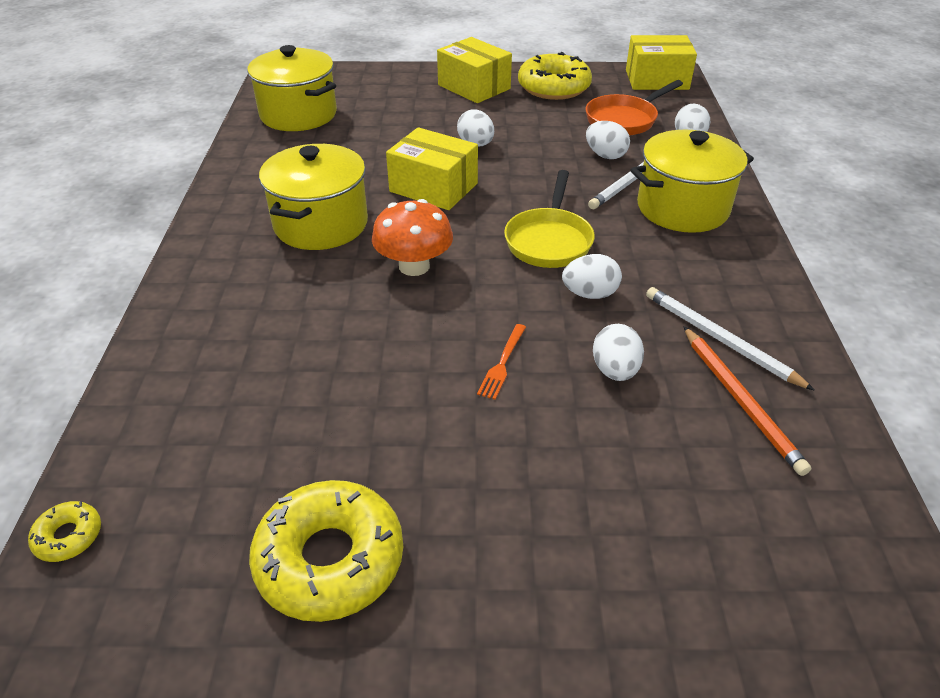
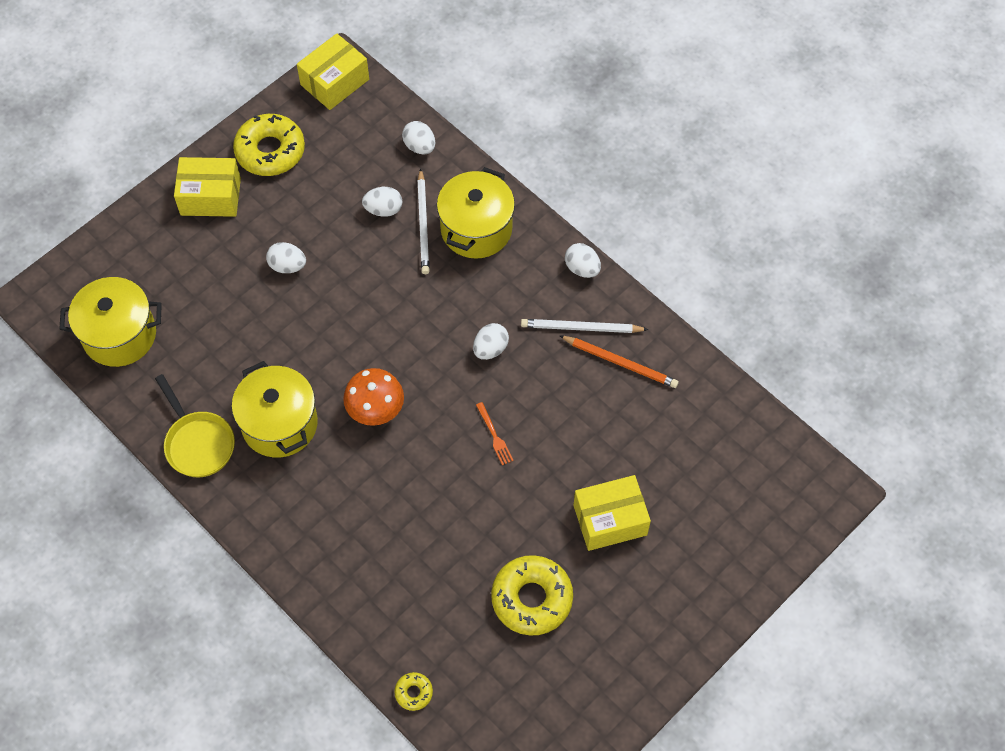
camera: 45 degrees left, 20 degrees up
yellow box [386,127,478,210] -> yellow box moved to [573,475,651,551]
yellow pan [504,170,595,268] -> yellow pan moved to [155,374,235,477]
orange pan [586,80,683,136] -> none
white egg [593,324,644,381] -> white egg moved to [565,243,601,278]

